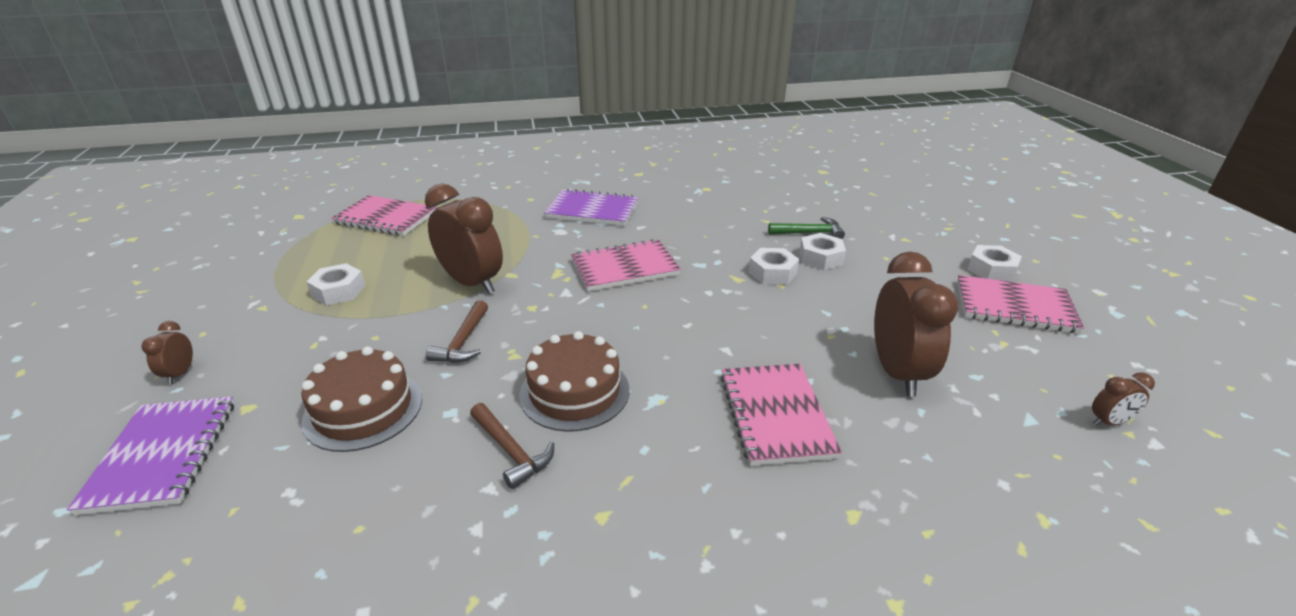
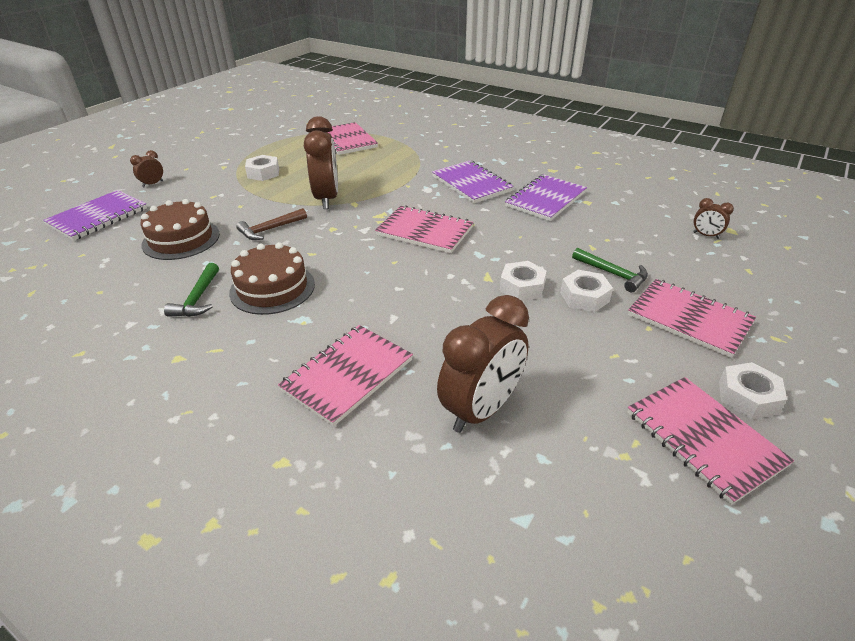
camera: 45 degrees right, 5 degrees up
brown hammer [470,403,554,489] -> green hammer [164,263,219,317]
brown clock [1092,372,1155,426] -> brown clock moved to [693,198,734,239]
none -> purple notebook [505,174,587,221]
none -> pink notebook [628,279,756,358]

